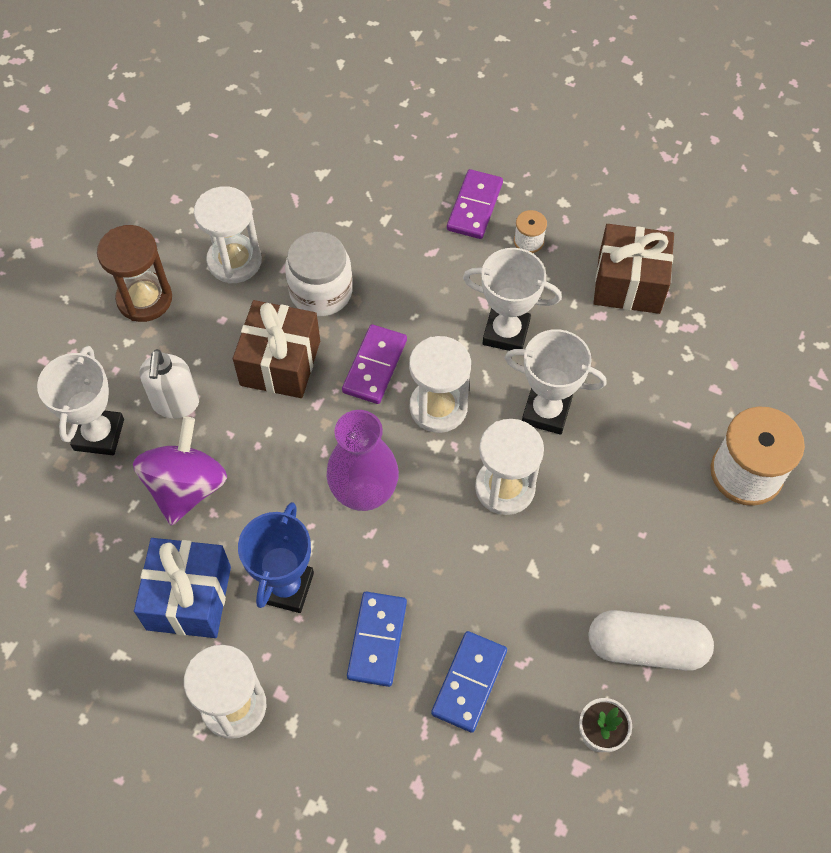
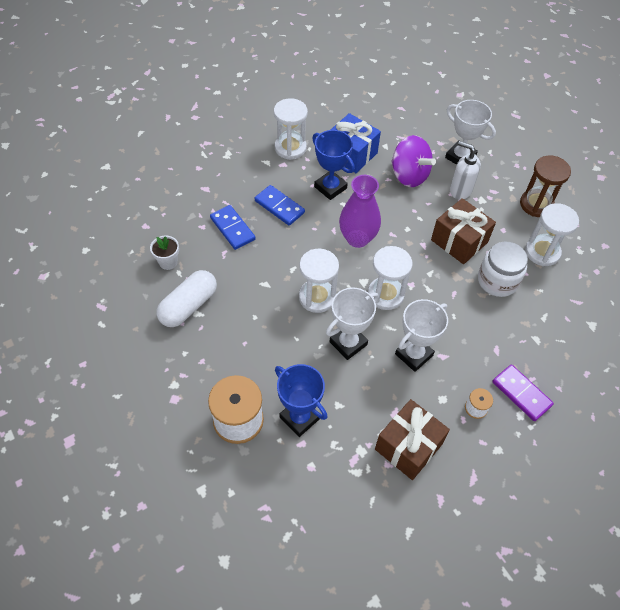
camera: 120 degrees right, 5 degrees down
purple domino [342,324,407,404] -> none
none -> blue trophy [275,364,328,437]

